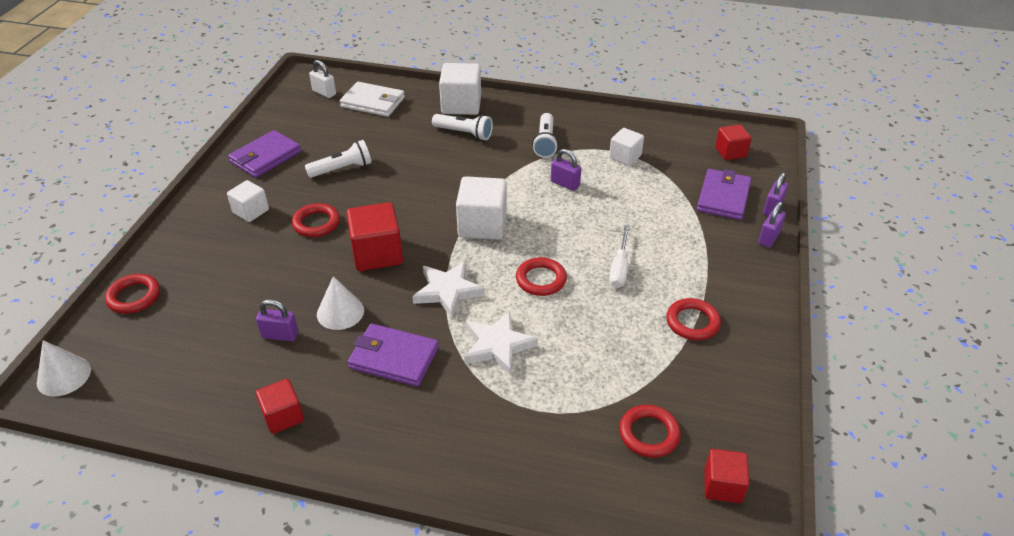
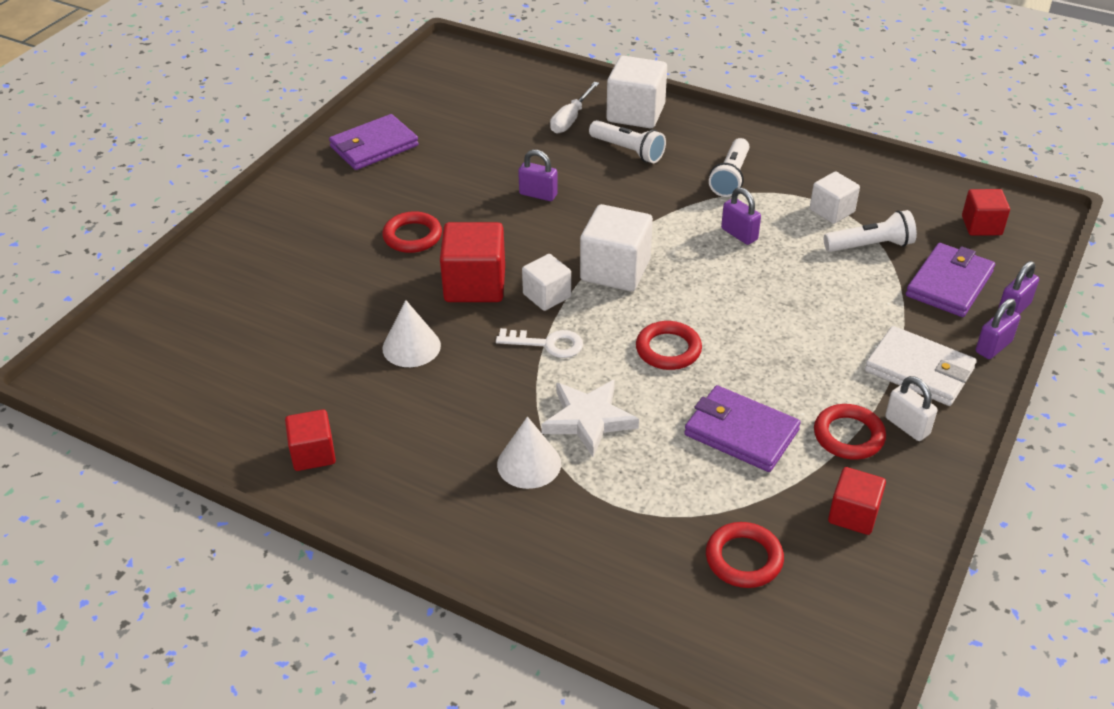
camera: 15 degrees right, 0 degrees up
white cone [37,340,91,397] -> white cone moved to [497,417,561,489]
red ring [105,274,160,314] -> none
white cube [227,180,269,222] -> white cube moved to [522,254,571,311]
purple padlock [256,299,298,341] -> purple padlock moved to [518,150,558,201]
white flashlight [305,140,372,178] -> white flashlight moved to [824,210,917,252]
white padlock [309,60,336,98] -> white padlock moved to [885,376,937,441]
white wallet [340,82,405,117] -> white wallet moved to [865,326,977,406]
purple wallet [348,323,439,387] -> purple wallet moved to [684,385,801,472]
white star [412,261,485,318] -> white key [496,328,583,358]
white screwdriver [609,225,630,288] -> white screwdriver moved to [550,82,599,133]
red cube [704,449,750,503] -> red cube moved to [828,467,886,535]

